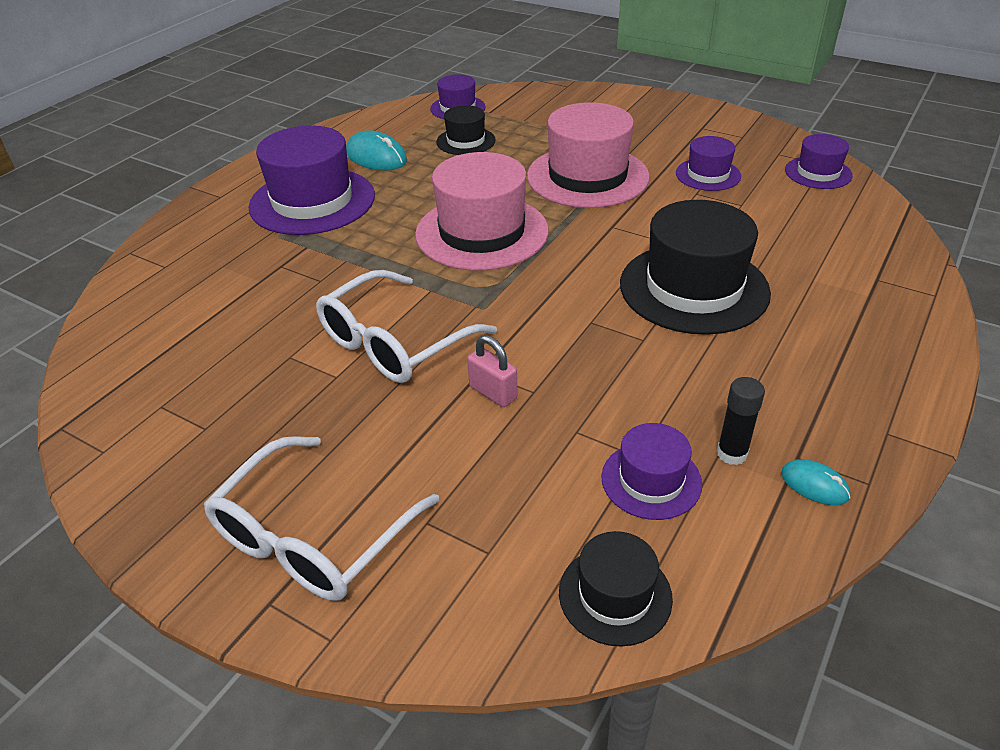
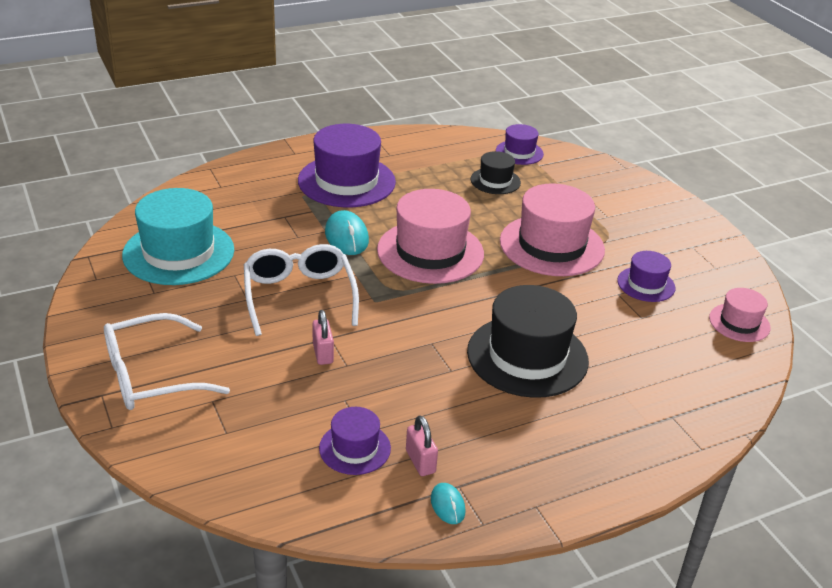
camera: 30 degrees right, 5 degrees down
white glasses [316,270,497,383] -> white glasses turned 90 degrees clockwise [244,244,359,336]
turquoise mouse [346,130,407,170] -> turquoise mouse moved to [325,210,369,255]
black hat [559,531,673,647] -> none
black glue stick [717,377,765,465] -> pink padlock [406,415,438,476]
purple hat [785,134,853,189] -> pink hat [709,288,771,342]
none -> turquoise hat [122,188,234,285]

